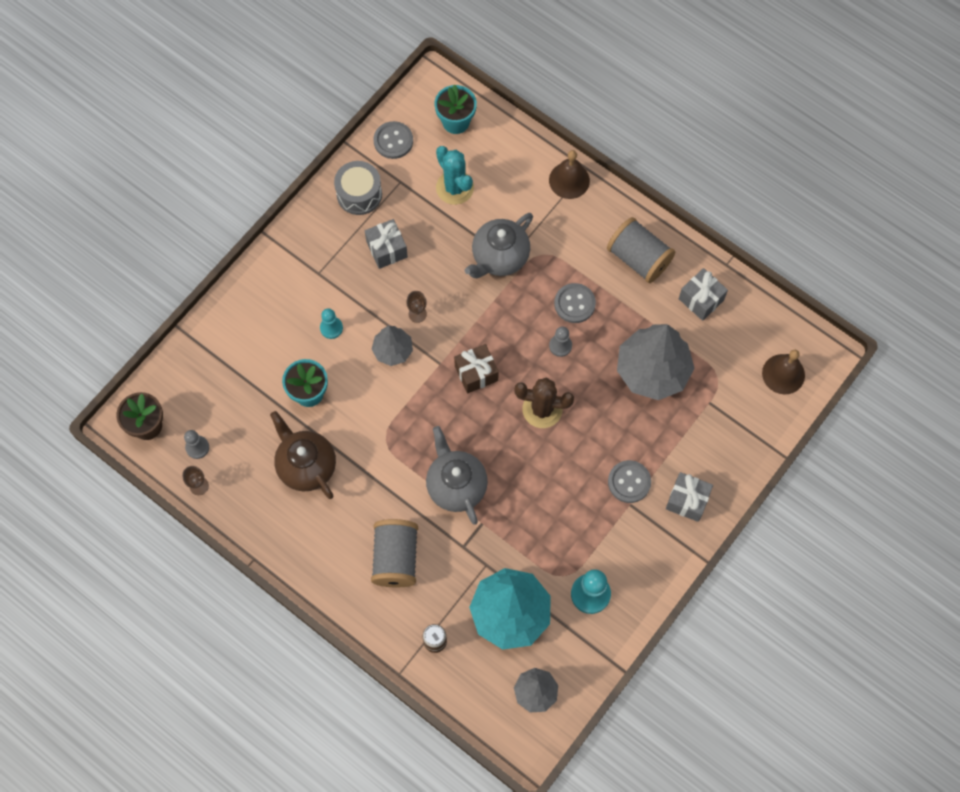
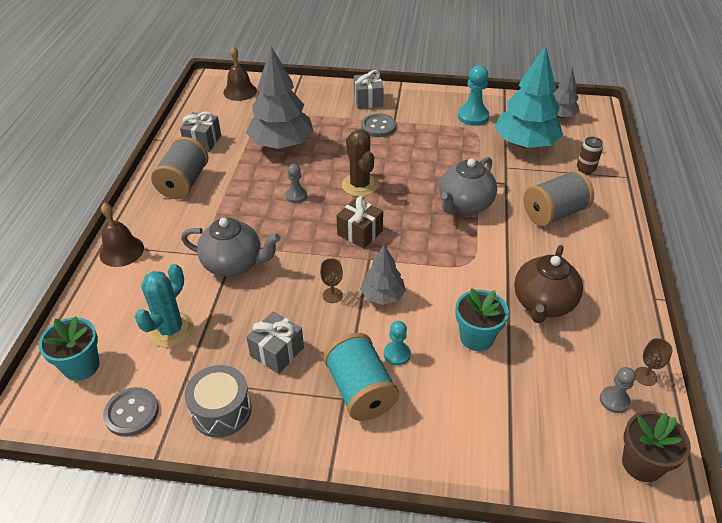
camera: 120 degrees left, 25 degrees down
grey button [554,283,596,323] -> none
none -> turquoise spool [324,333,399,421]

